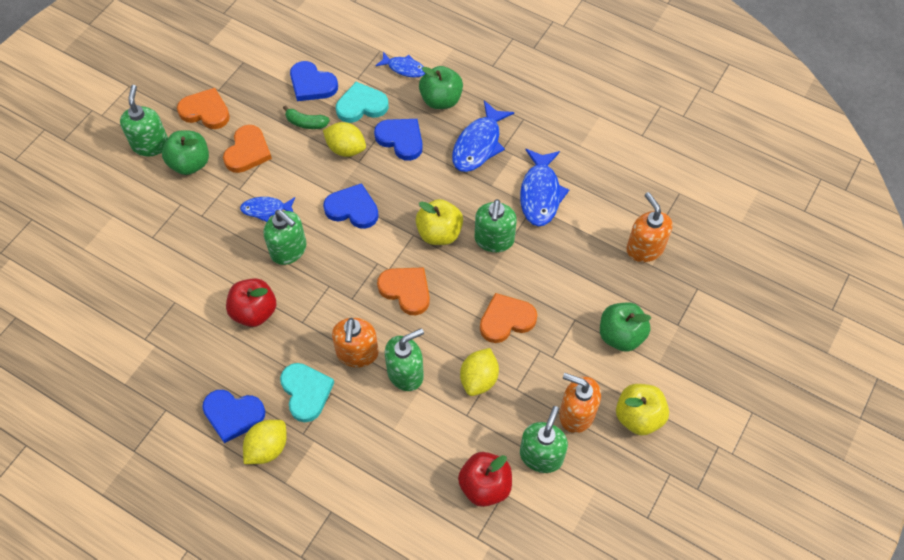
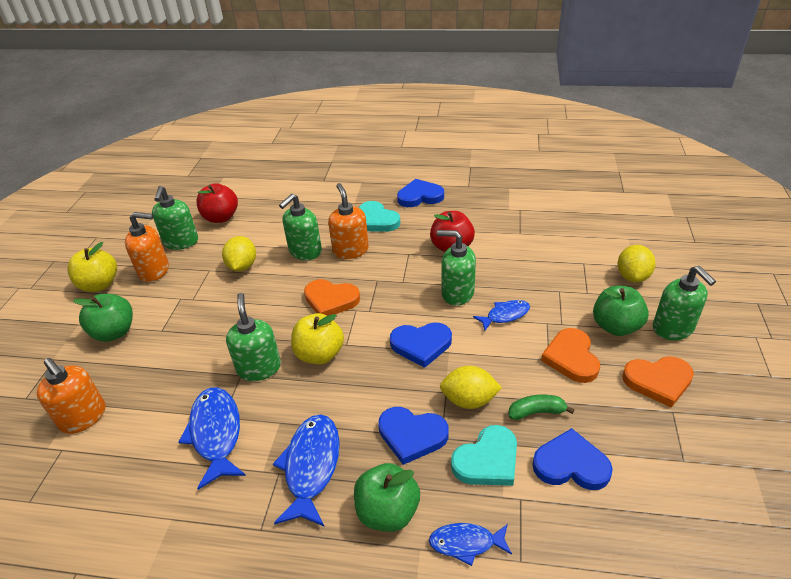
camera: 160 degrees right, 20 degrees down
yellow lemon [243,420,287,464] -> yellow lemon moved to [618,245,656,283]
orange heart [480,293,537,343] -> none

